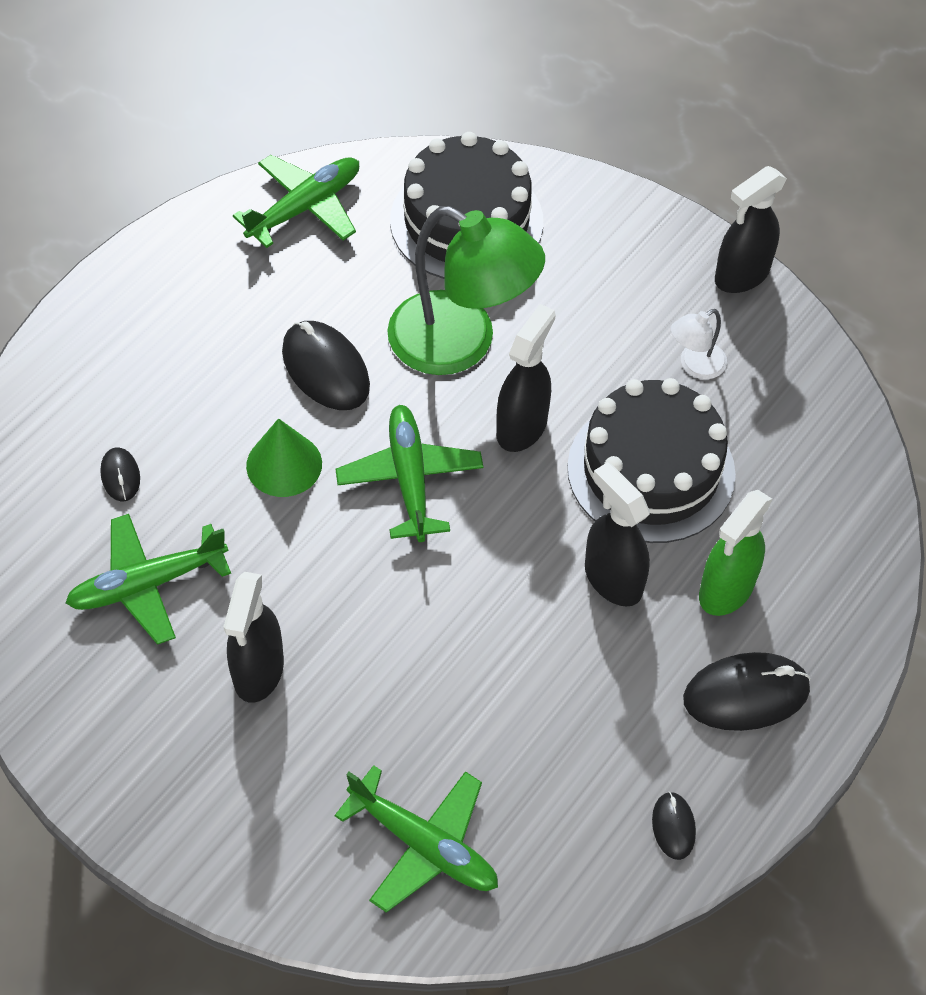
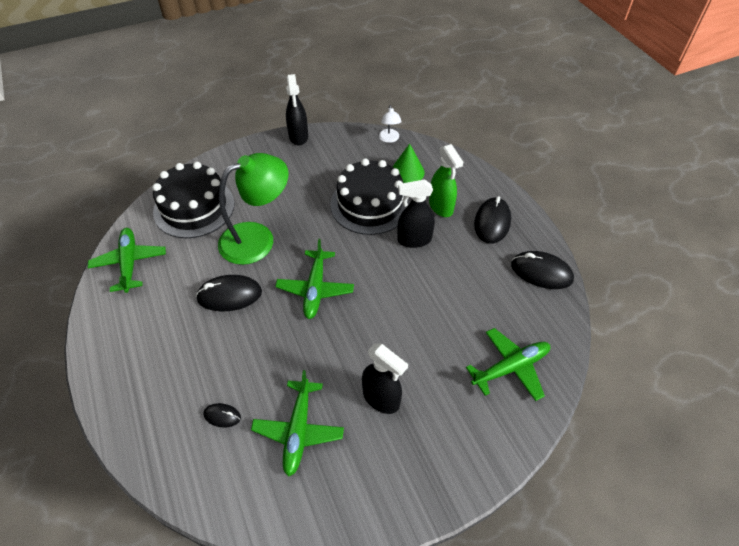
camera: 60 degrees left, 5 degrees down
green cone [246,418,322,497] -> green cone moved to [393,143,425,183]
green plane [335,405,483,542] -> green plane turned 105 degrees counterclockwise [275,239,354,319]
black spray bottle [496,304,556,452] -> none
black mouse [652,792,696,860] -> black mouse [511,251,574,289], size x1.92
white lamp [671,309,727,379] -> white lamp moved to [379,105,402,143]

